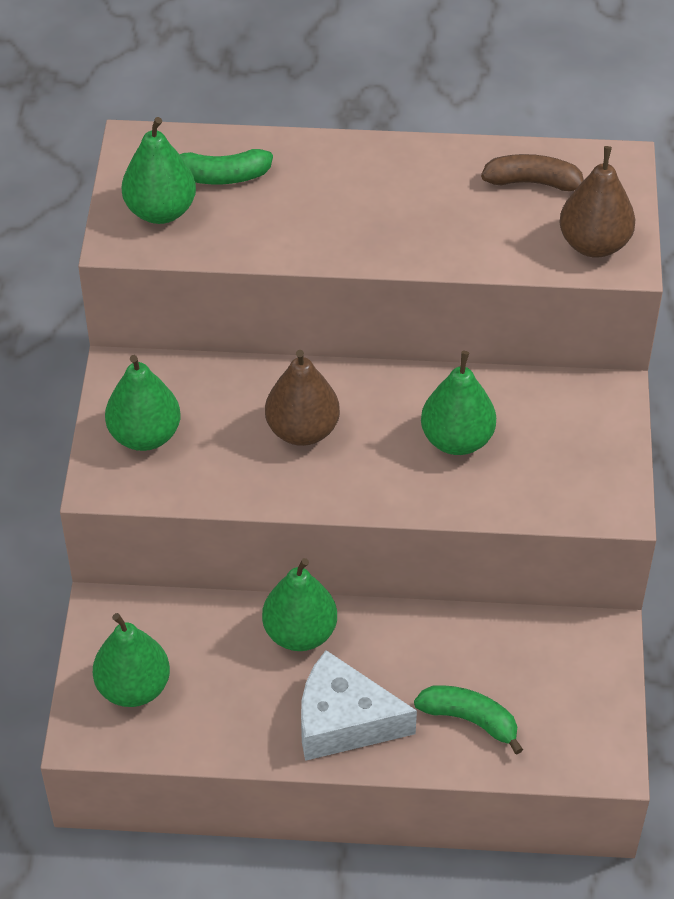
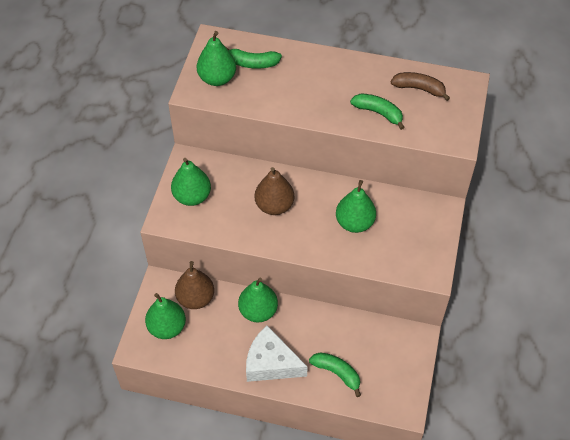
camera: 10 degrees right, 5 degrees up
brown pear [559,146,635,258] -> brown pear moved to [175,261,214,309]
none -> green banana [350,94,405,130]

